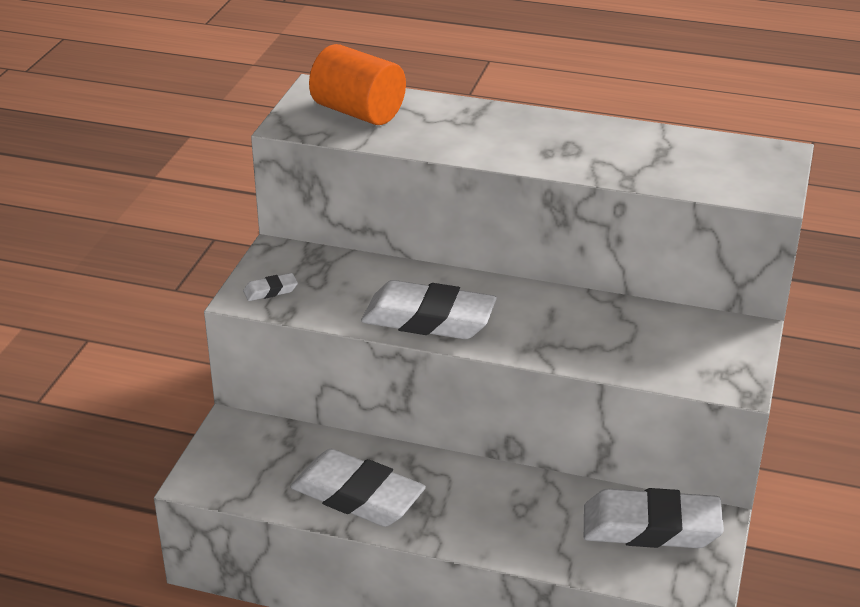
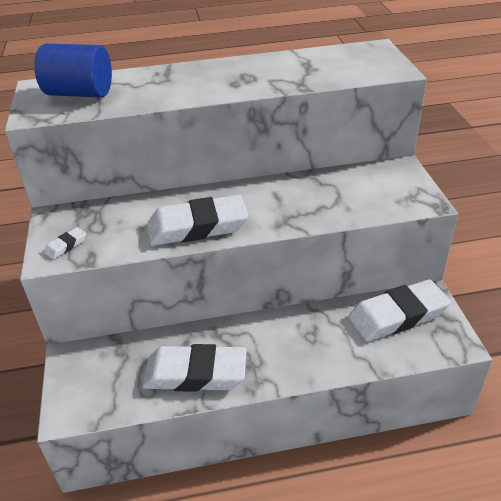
camera: 25 degrees left, 5 degrees up
orange cylinder [309,44,406,125] -> blue cylinder [35,44,112,97]

